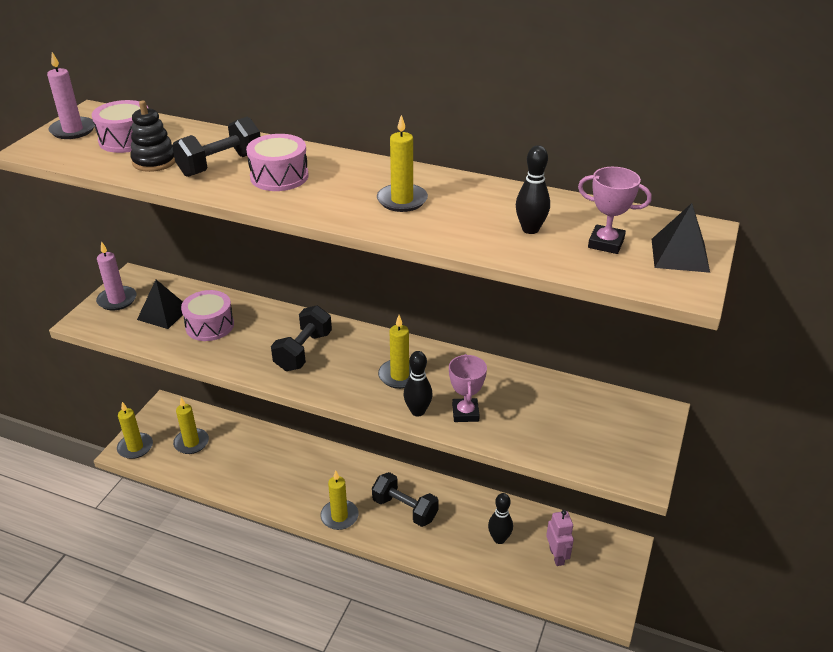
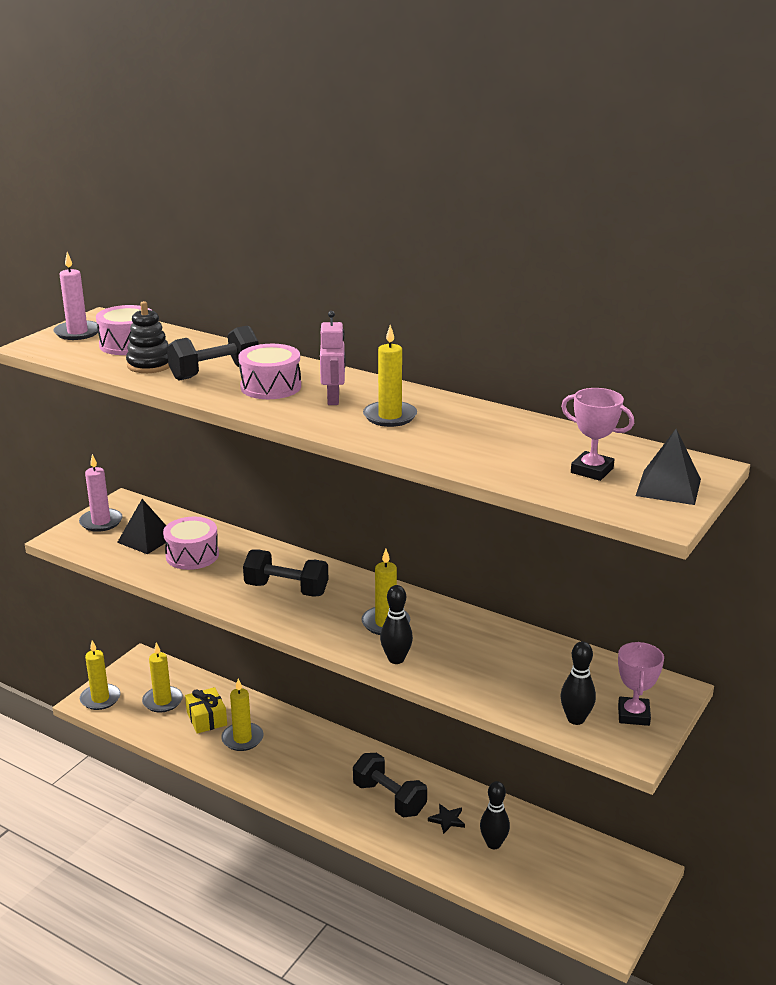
camera: 10 degrees right, 10 degrees down
black dumbbell [271,305,332,371] -> black dumbbell turned 75 degrees clockwise [243,550,328,597]
yellow candle [320,470,359,530] -> yellow candle moved to [221,679,264,751]
pink trophy [449,354,487,422] -> pink trophy moved to [618,642,664,726]
black bowling pin [516,145,550,234] -> black bowling pin moved to [561,641,596,725]
pink robot [546,510,574,566] -> pink robot moved to [320,311,345,405]
none -> yellow gift [185,687,227,734]
none -> black star [428,804,465,834]

